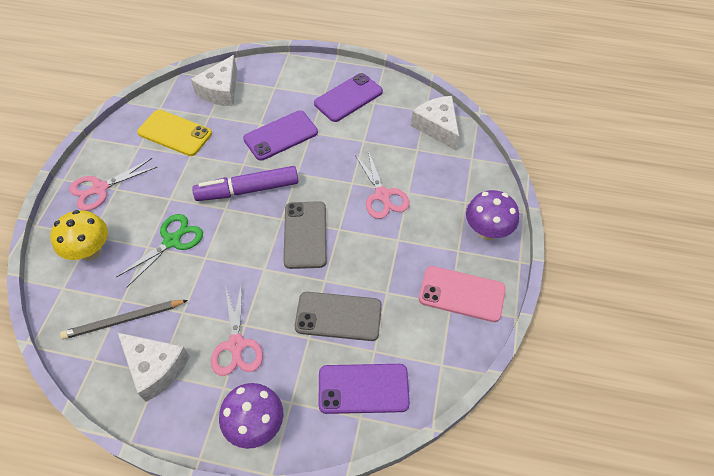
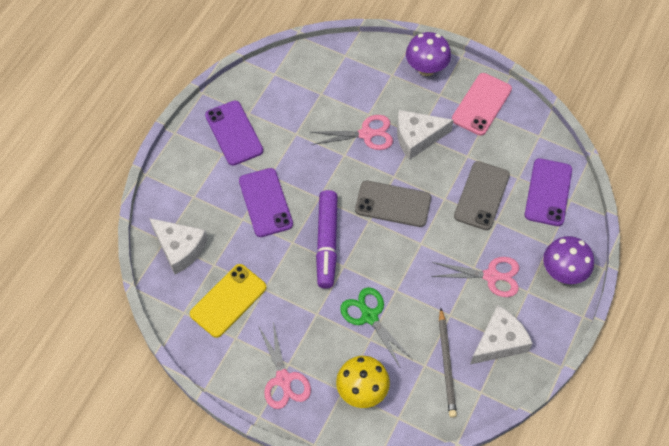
camera: 75 degrees left, 5 degrees up
white cheese [411,96,459,150] -> white cheese moved to [397,110,454,160]

